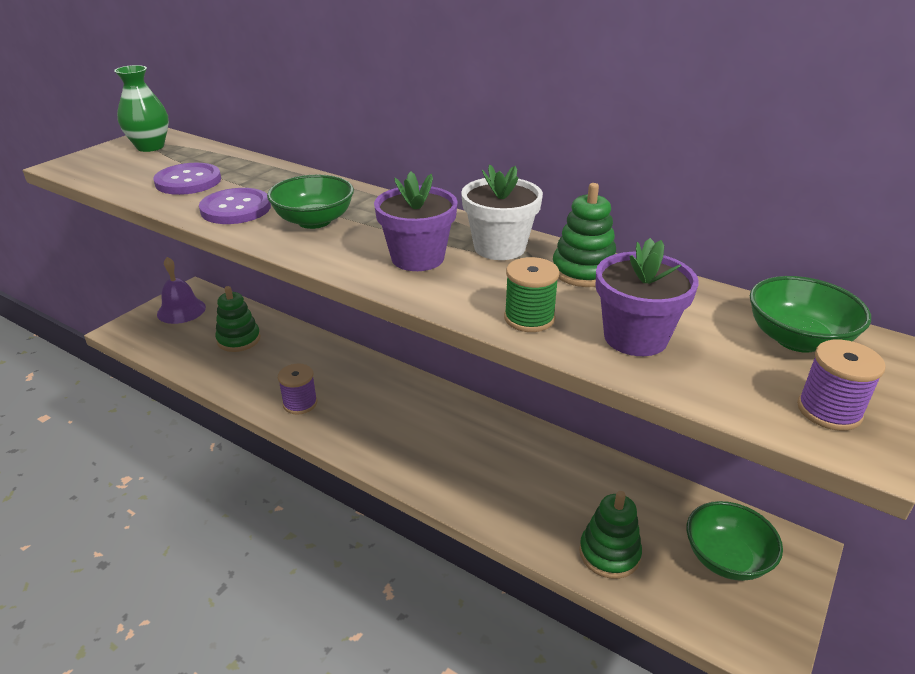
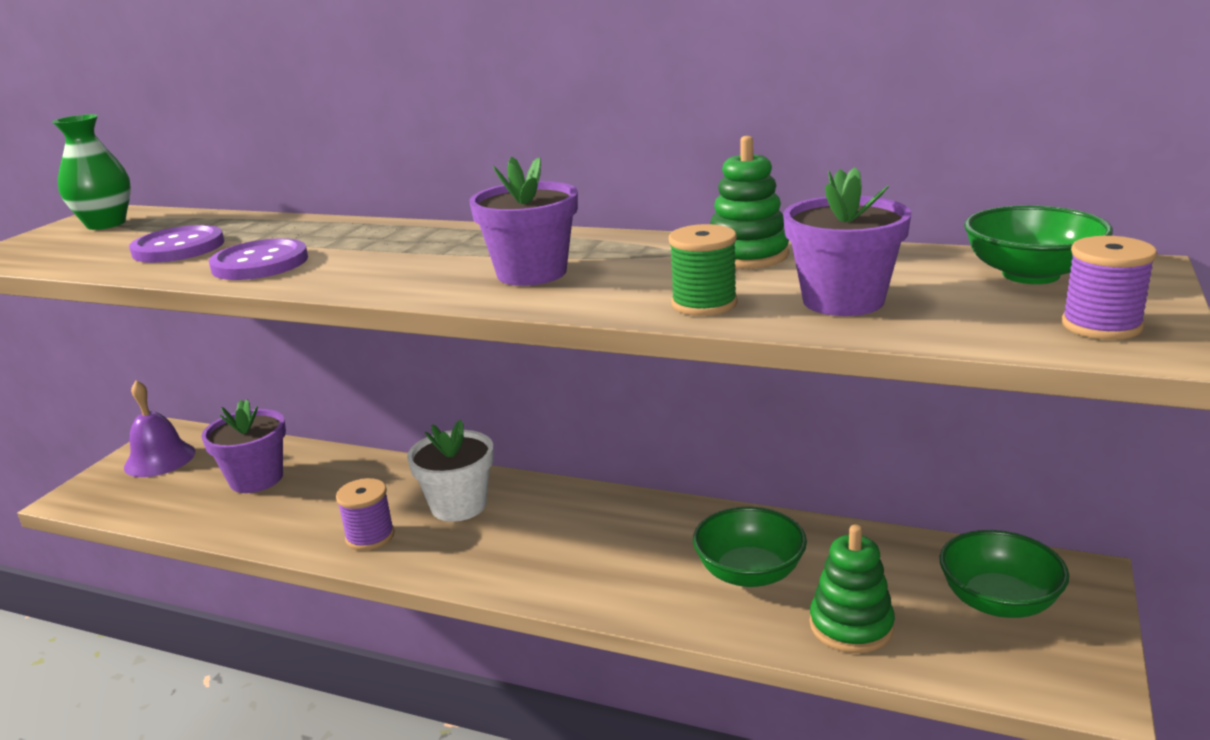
camera: 10 degrees left, 10 degrees down
green stacking toy [215,286,260,352] -> purple flower pot [201,399,286,493]
green bowl [267,175,354,229] -> green bowl moved to [693,507,807,587]
white flower pot [461,164,543,260] -> white flower pot moved to [407,420,494,522]

